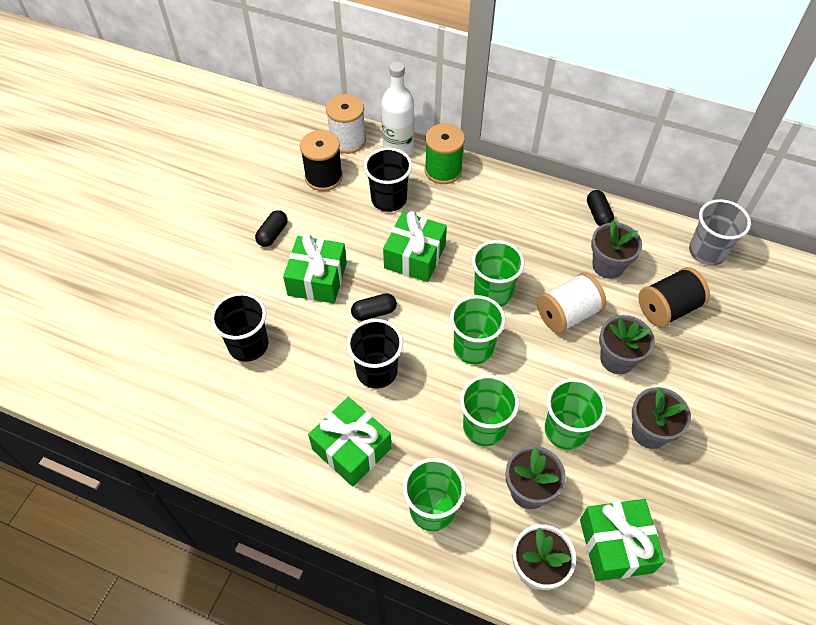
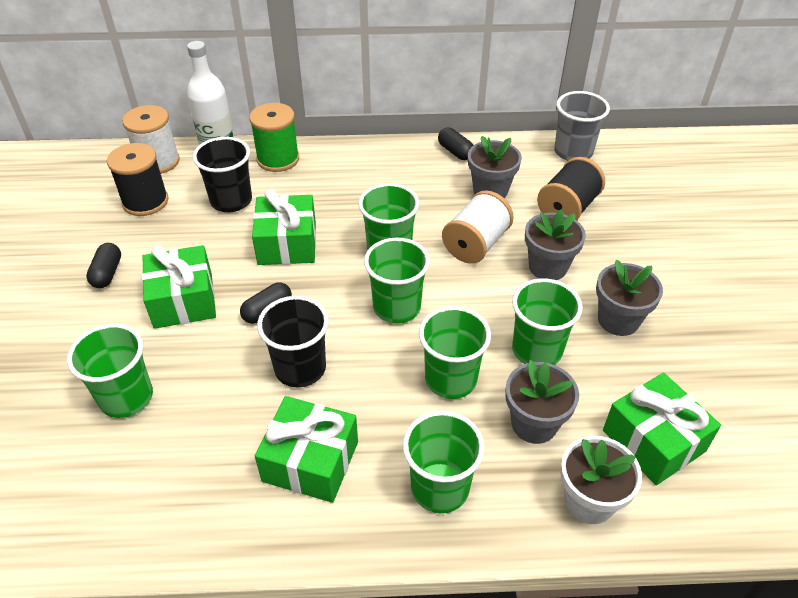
camera: 25 degrees left, 10 degrees down
black cup [211,292,268,362] -> green cup [67,324,153,418]

